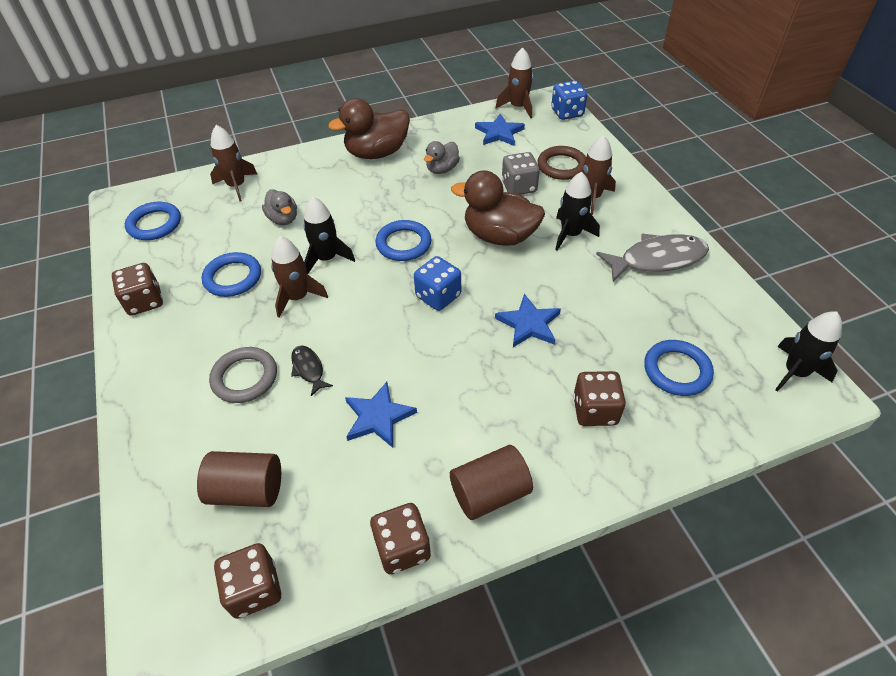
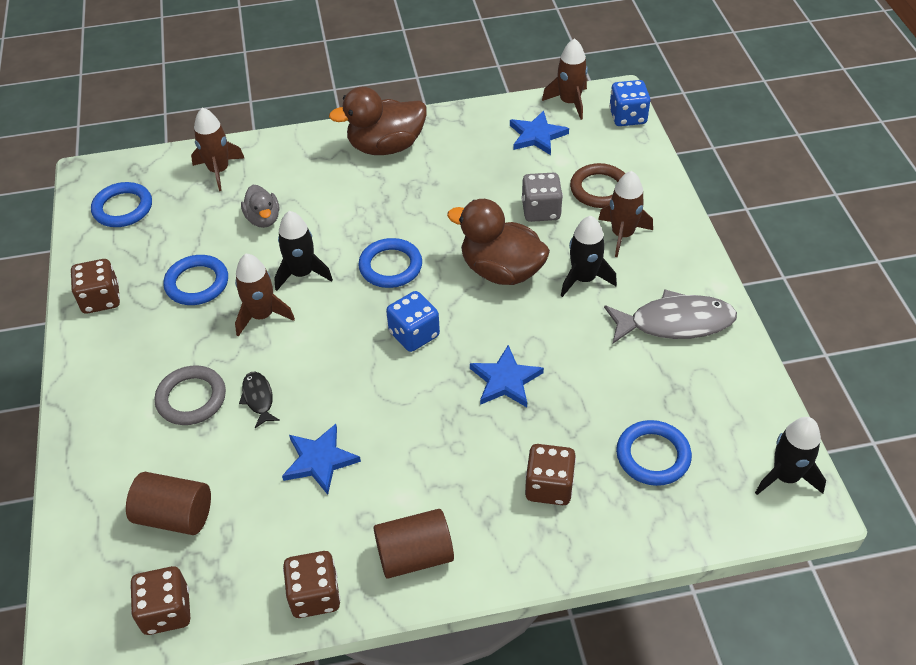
camera: 10 degrees right, 0 degrees up
grey duck [424,141,460,174] -> none

